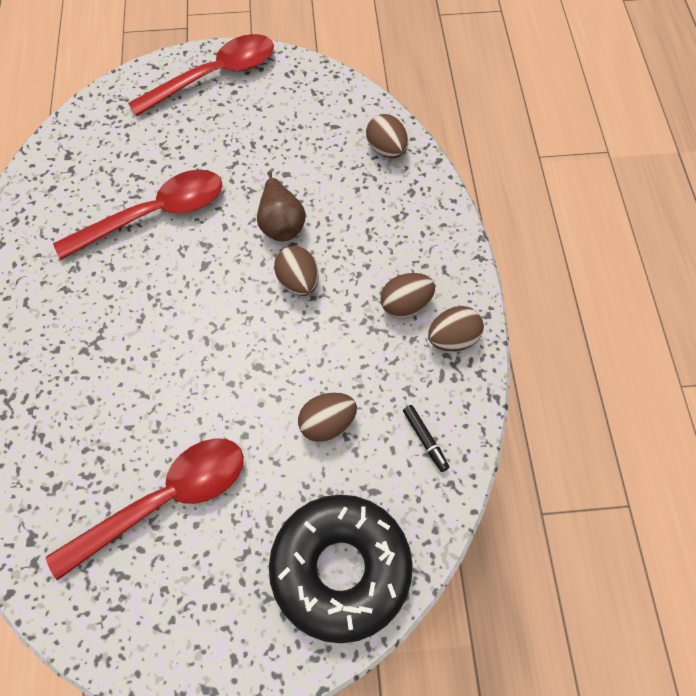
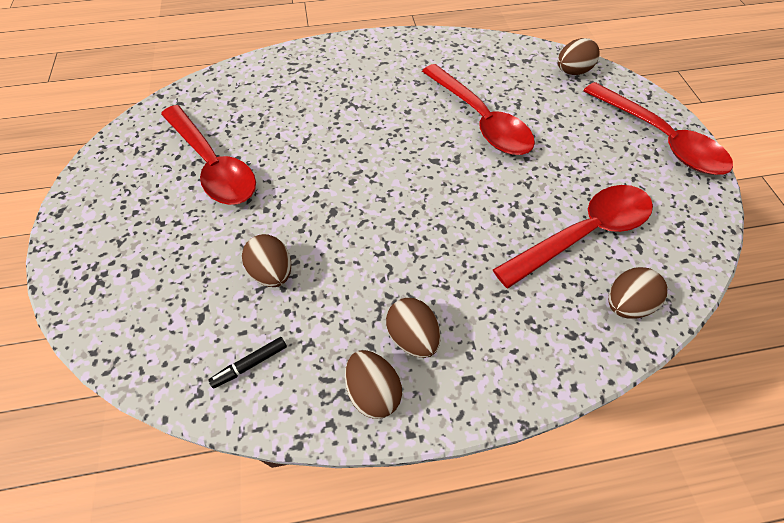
camera: 85 degrees right, 5 degrees down
brown pear [257,171,306,241] -> none
black donut [269,495,413,643] -> none
brown egg [274,246,319,296] -> brown egg moved to [558,38,600,75]
none -> red spoon [493,185,653,288]

